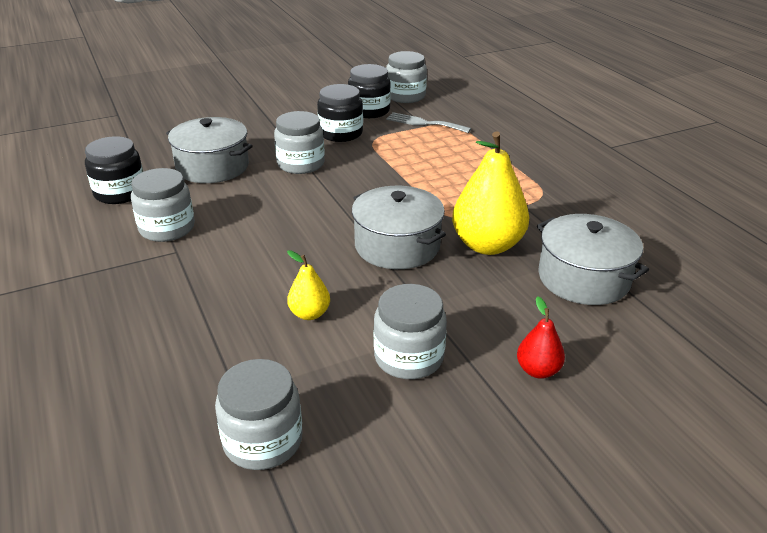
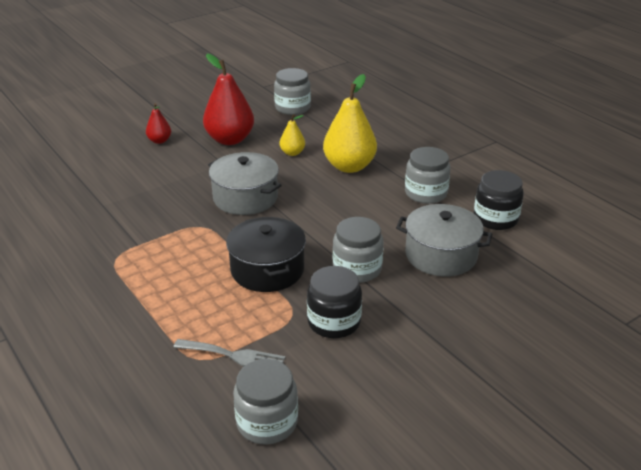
camera: 170 degrees right, 0 degrees up
black jar [348,64,391,118] -> none
grey jar [374,284,447,379] -> red pear [203,53,254,145]
yellow pear [452,131,529,255] -> yellow pear moved to [323,74,377,173]
grey pot [537,214,649,305] -> none
none -> black pot [226,217,306,292]

